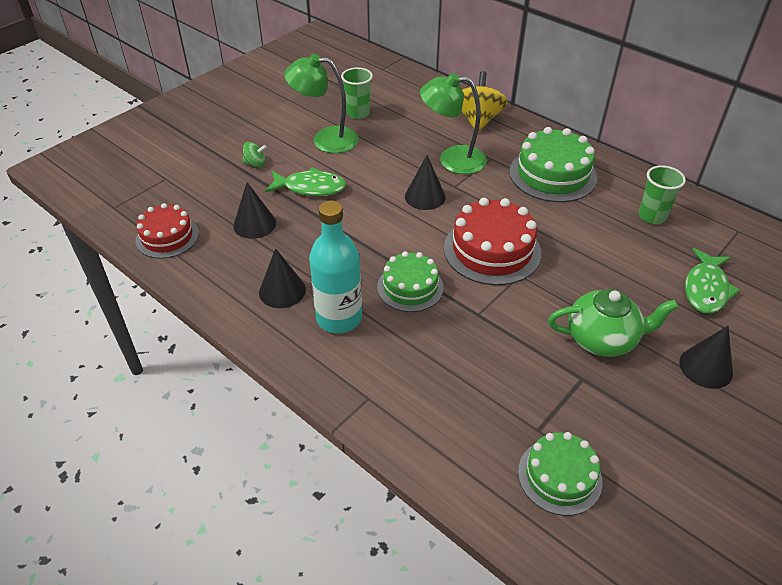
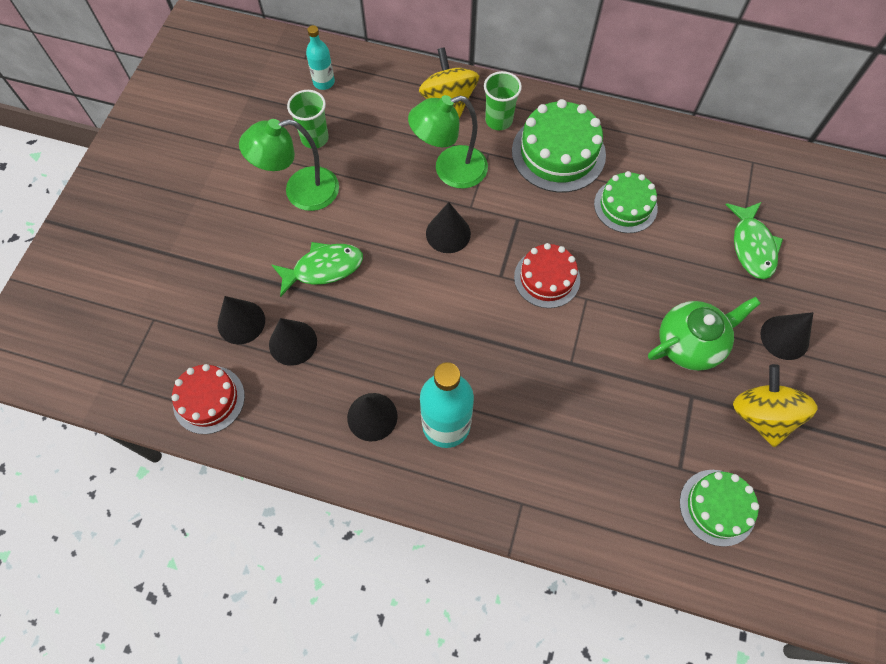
camera: 25 degrees left, 20 degrees up
green spinning top [242,142,267,167] -> none
green cake [377,251,444,312] -> green cake moved to [594,171,658,233]
red cake [444,198,541,285] -> red cake [514,243,580,308], size x0.65
green cup [639,165,686,224] -> green cup moved to [484,71,522,130]
none -> black cone [218,296,265,344]
none -> turquoise bottle [306,25,335,90]
none -> yellow spinning top [733,364,817,447]

